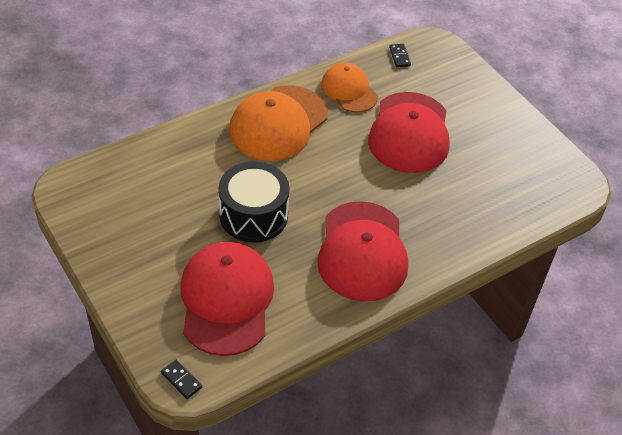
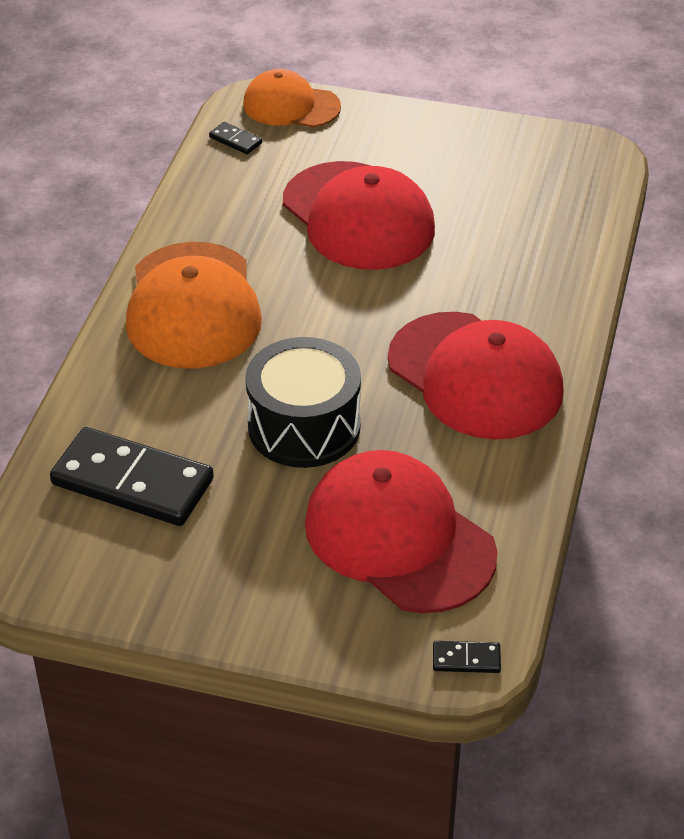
camera: 40 degrees left, 5 degrees down
orange cap [321,62,378,112] -> orange cap moved to [243,69,341,128]
none -> black domino [50,427,214,526]

